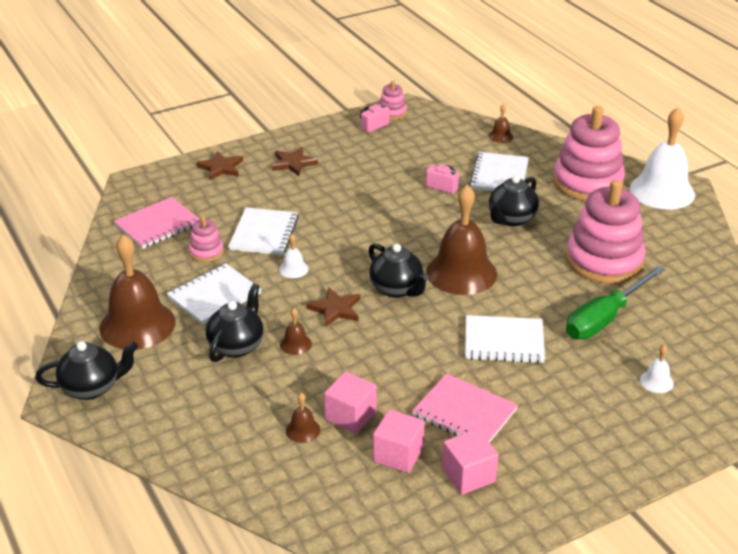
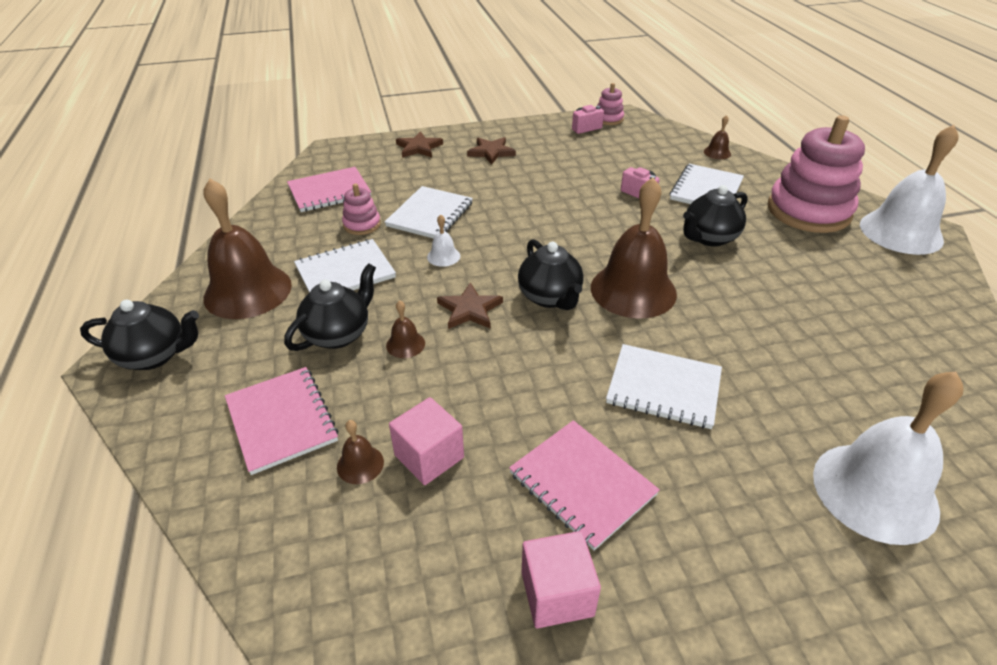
camera: 15 degrees right, 5 degrees up
pink cube [373,409,425,473] -> none
pink stacking toy [566,180,645,284] -> none
green screwdriver [566,266,665,339] -> none
white bell [640,344,674,393] -> white bell [813,371,964,545], size x2.40
none -> pink notebook [225,367,339,475]

